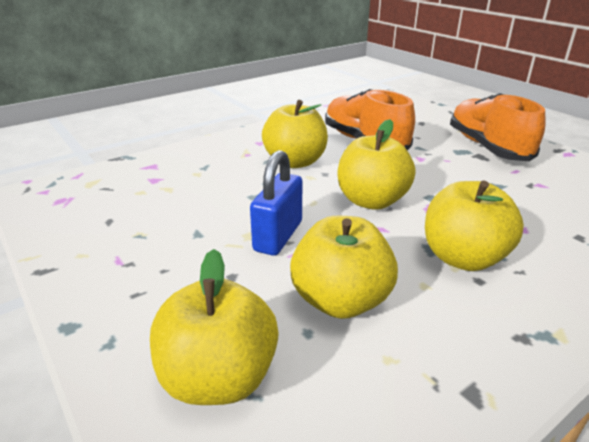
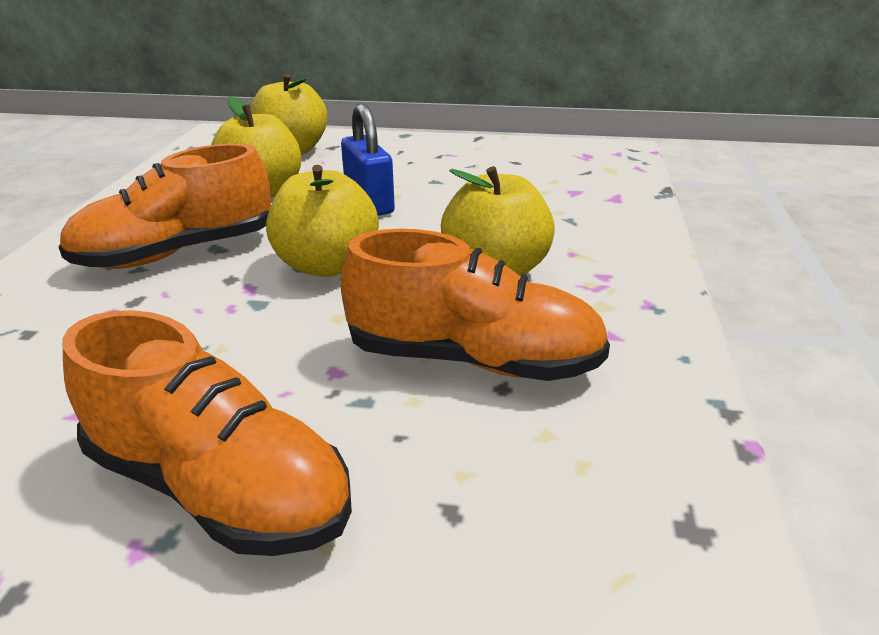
camera: 135 degrees right, 0 degrees up
yellow apple [425,180,524,271] -> orange shoe [58,143,271,269]

